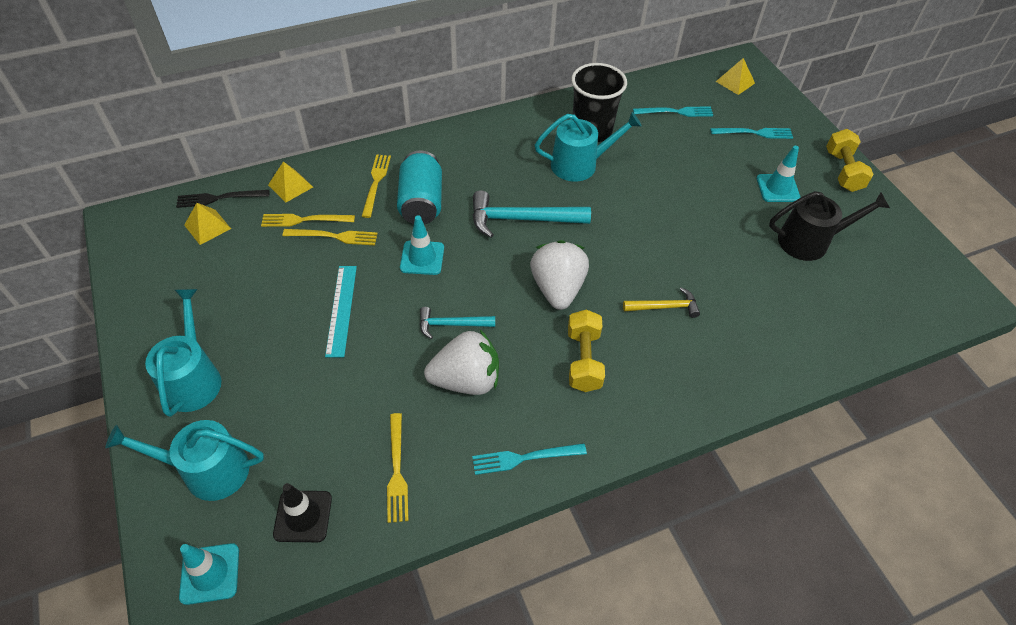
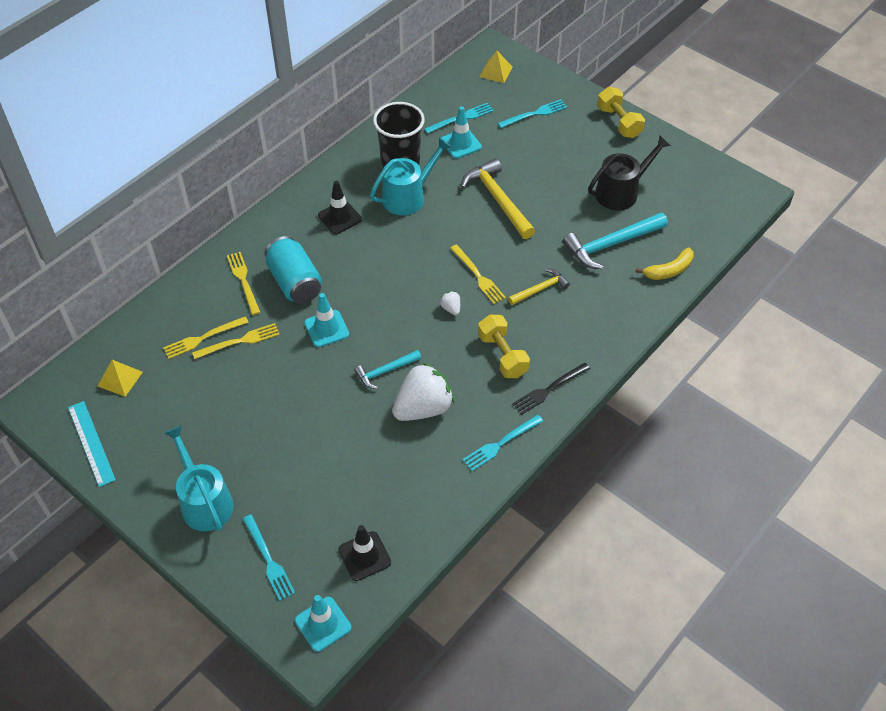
camera: 25 degrees left, 0 degrees up
turquoise watering can [105,420,264,501] -> turquoise fork [243,514,295,601]
black fork [176,190,269,208] -> black fork moved to [512,363,590,415]
yellow pyramid [268,161,313,202] -> none
turquoise ruler [325,266,357,357] -> turquoise ruler moved to [68,401,116,487]
yellow fork [387,413,408,523] -> yellow fork moved to [450,244,506,304]
turquoise hammer [473,190,591,238] -> turquoise hammer moved to [563,213,668,269]
white strawberry [530,240,589,310] -> white strawberry [440,291,460,315], size x0.42
turquoise traffic cone [757,146,801,202] -> turquoise traffic cone moved to [442,106,482,159]
none -> black traffic cone [318,181,362,234]
none -> yellow hammer [461,158,535,239]
none -> yellow banana [635,247,694,280]

